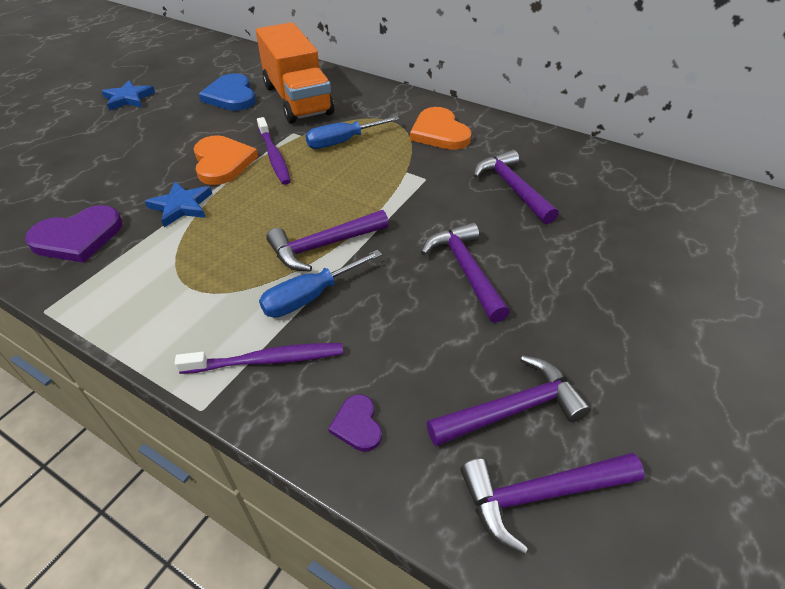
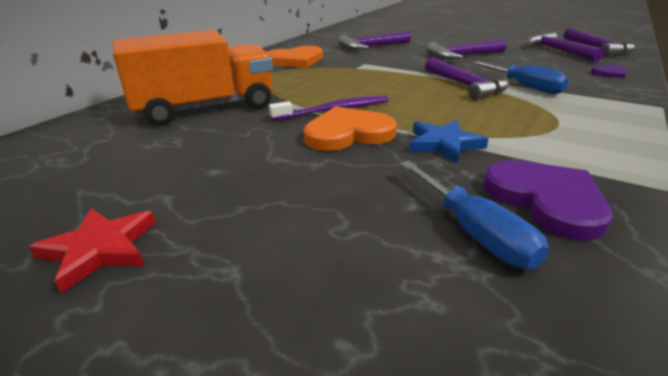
camera: 90 degrees left, 15 degrees down
blue star [102,80,155,111] -> red star [29,208,156,293]
purple toothbrush [175,343,343,374] -> none
blue heart [199,73,256,111] -> none
blue screwdriver [305,116,400,149] -> blue screwdriver moved to [400,160,549,269]

